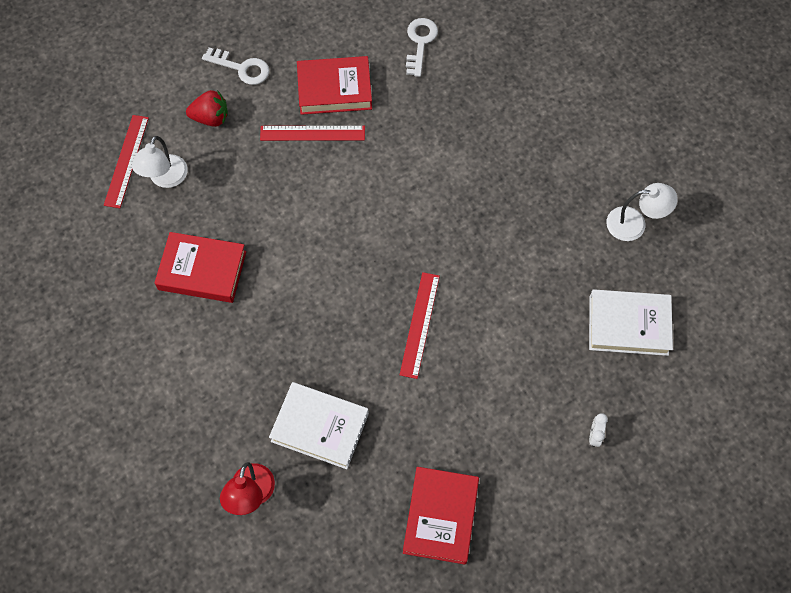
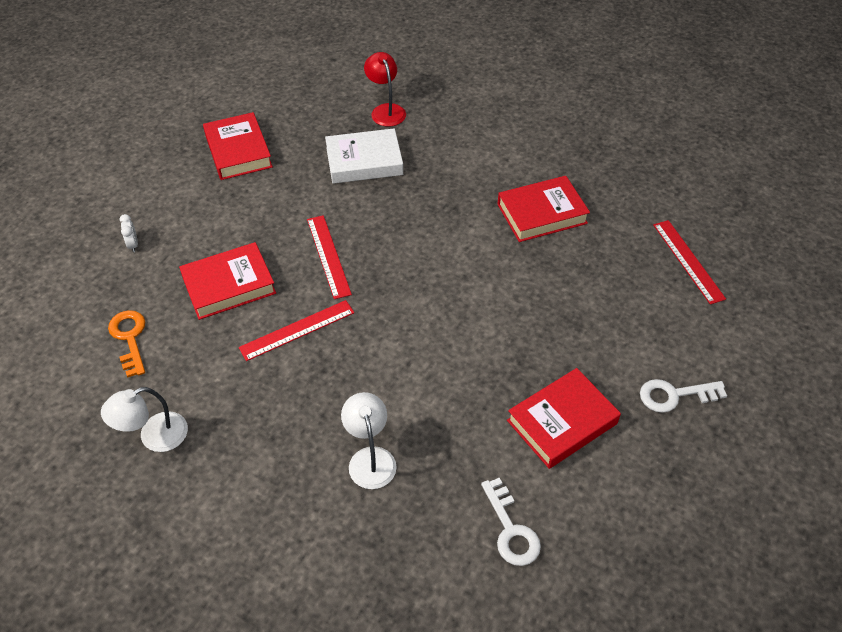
camera: 150 degrees right, 15 degrees down
white lamp [132,136,188,188] -> white lamp moved to [341,392,397,489]
red strawberry [186,90,228,127] -> none
red ruler [260,126,365,141] -> red ruler moved to [239,300,354,361]
white book [589,290,673,356] -> orange key [108,310,145,378]
none -> red book [179,242,276,320]

